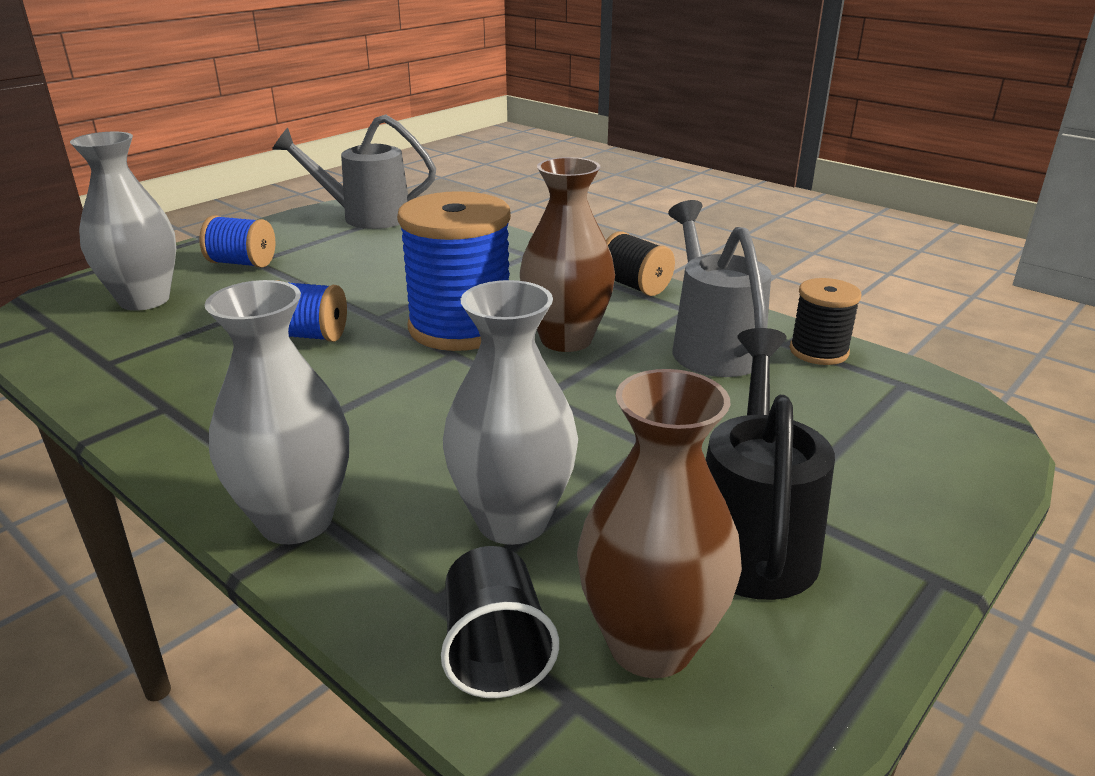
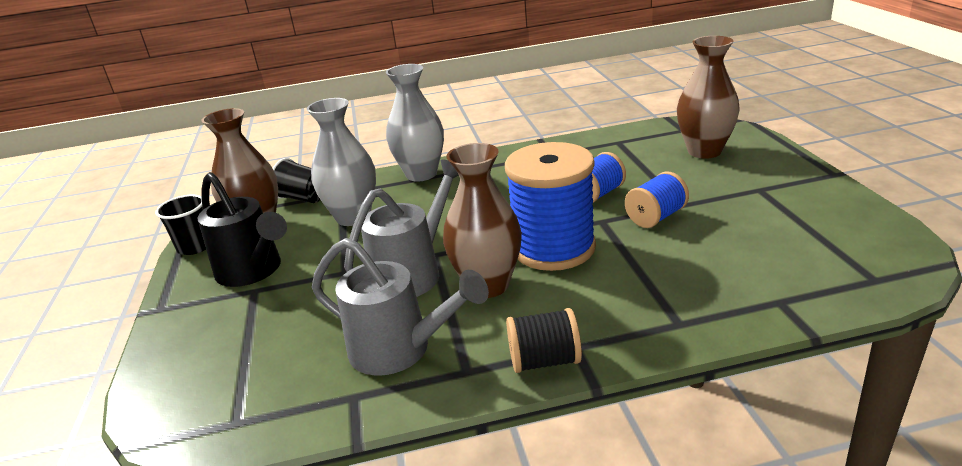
camera: 130 degrees right, 0 degrees up
grey vase [70,132,176,311] -> brown vase [677,36,740,159]
blue spool [199,215,275,268] -> blue spool moved to [625,171,689,228]
grey watering can [272,114,436,229] -> grey watering can moved to [344,159,459,297]
black spool [790,278,861,365] -> none
none -> black cup [155,194,206,255]

